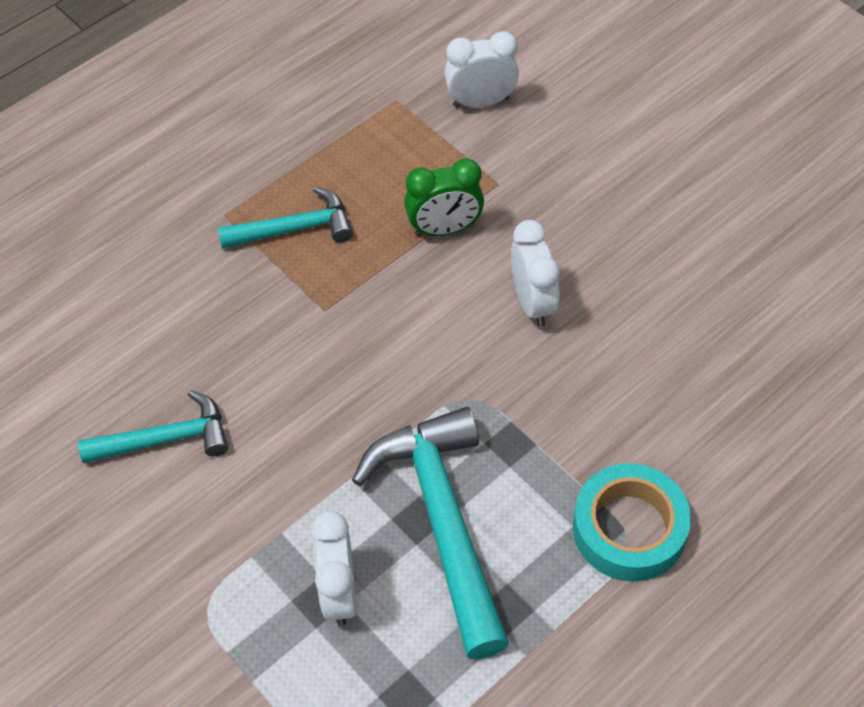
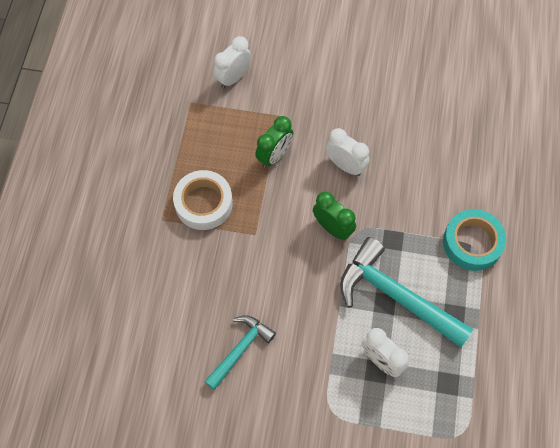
camera: 40 degrees left, 10 degrees up
turquoise hammer [218,186,353,249] -> white tape [173,170,233,230]
none -> green clock [313,191,356,240]

